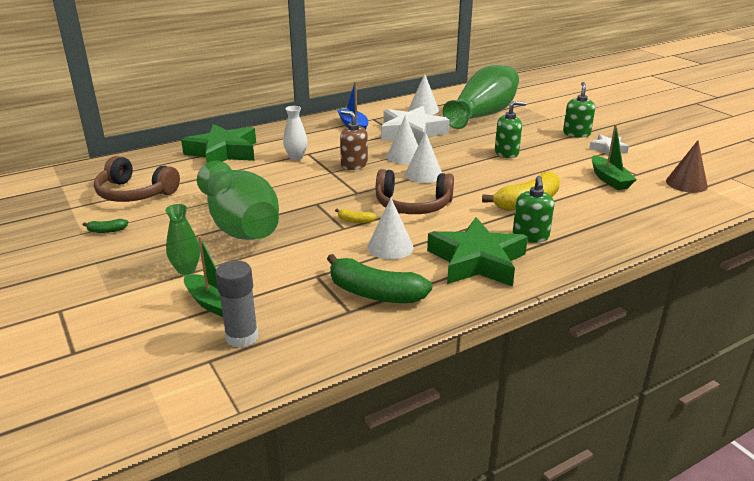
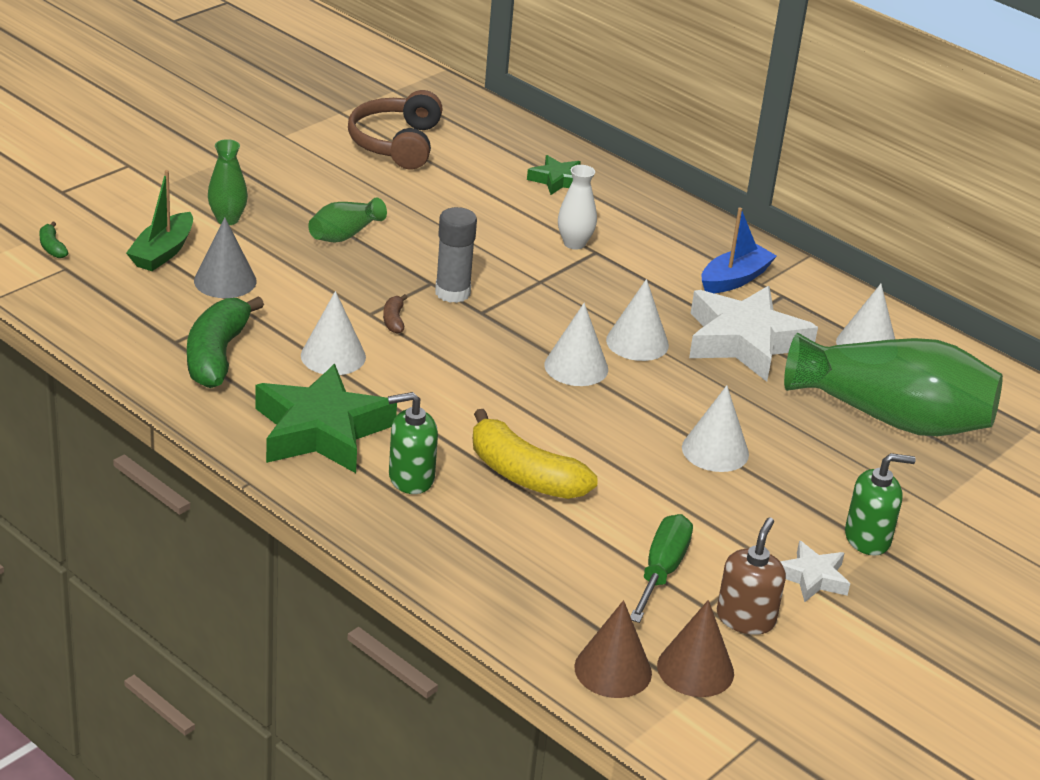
camera: 70 degrees right, 5 degrees up
green banana [83,219,129,233] -> green banana moved to [40,222,69,258]
green star [181,124,256,163] -> green star [527,155,581,195], size x0.50
green vase [197,161,279,240] -> green vase [308,197,387,242], size x0.45
grey glue stick [216,260,258,348] -> grey glue stick moved to [435,207,477,303]
yellow banana [335,209,376,223] -> brown banana [383,294,408,334]
brown soap dispenser [340,110,368,170] -> brown soap dispenser moved to [717,517,786,635]
brown headphones [376,169,454,214] -> none
green soap dispenser [495,101,526,158] -> white cone [682,385,749,472]
green boat [592,124,637,190] -> green screwdriver [630,514,693,623]
none -> grey cone [194,217,257,298]
none -> brown cone [574,600,652,698]

